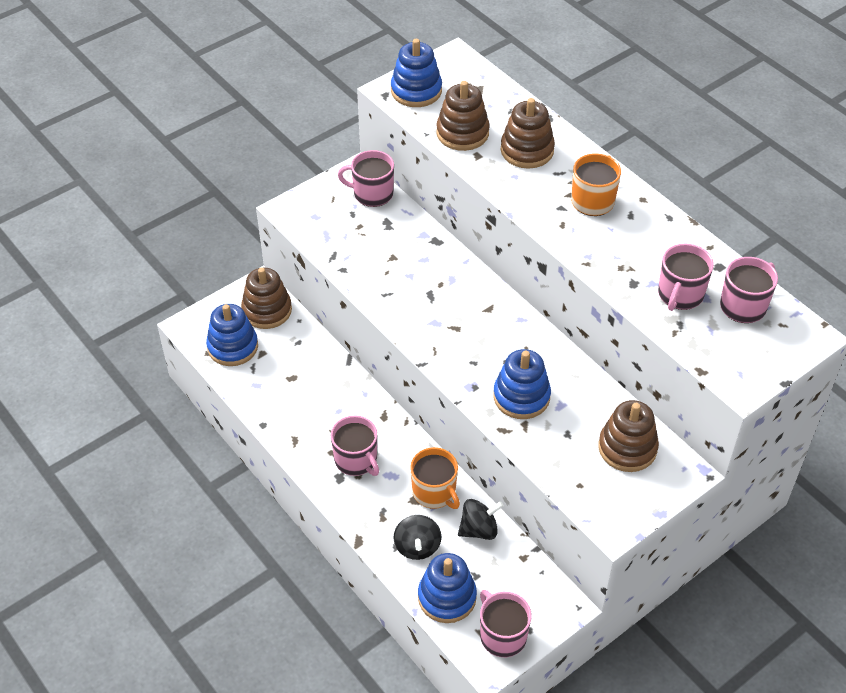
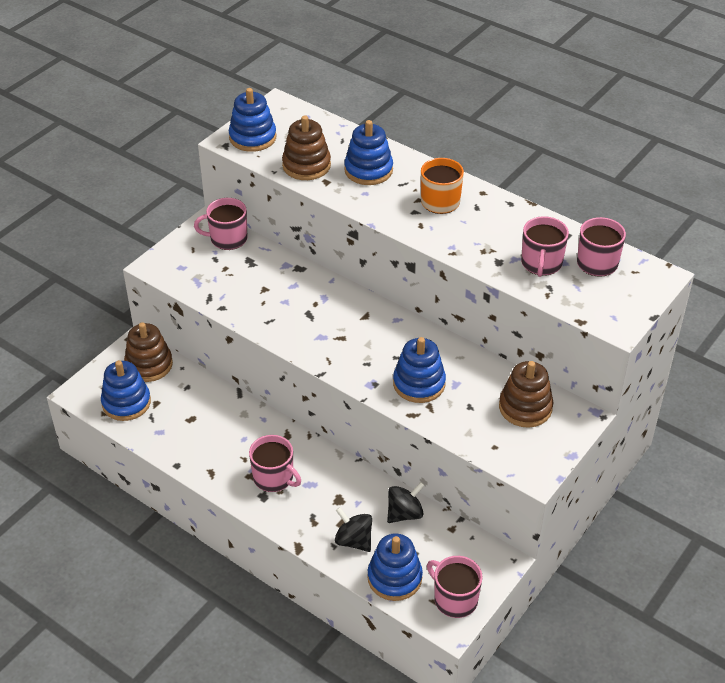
camera: 15 degrees left, 5 degrees down
black spinning top [393,515,441,560] -> black spinning top turned 150 degrees clockwise [335,507,372,552]
orange mug [410,447,460,509] -> none
brown stacking toy [501,98,555,169] -> blue stacking toy [344,120,393,185]

